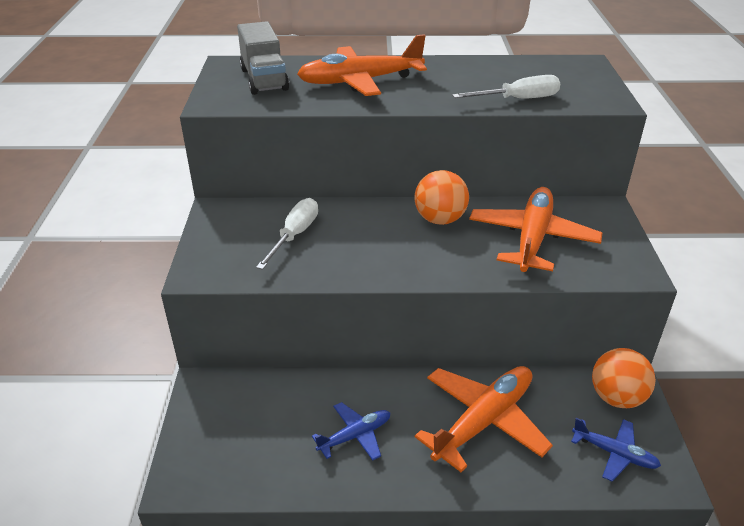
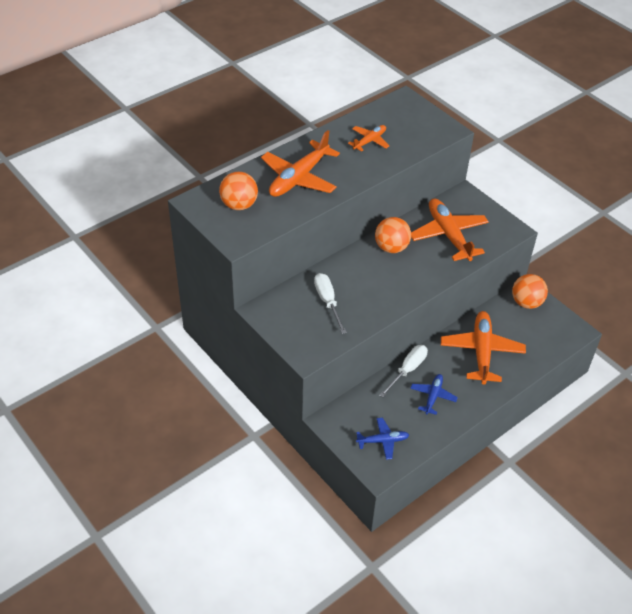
camera: 40 degrees left, 10 degrees up
grey truck [237,21,289,95] -> orange ball [219,172,258,210]
white screwdriver [452,75,560,99] -> white screwdriver moved to [379,345,428,398]
blue plane [571,418,661,482] -> blue plane moved to [356,418,409,460]
none -> orange plane [348,125,389,152]

